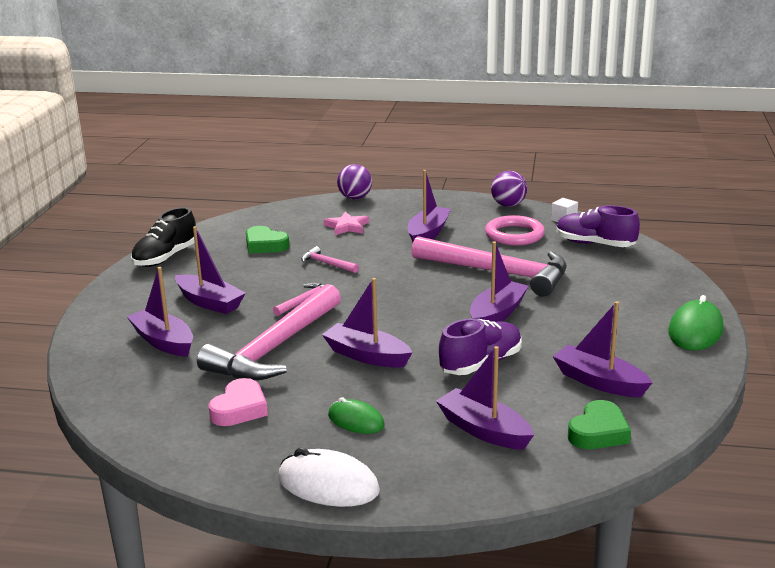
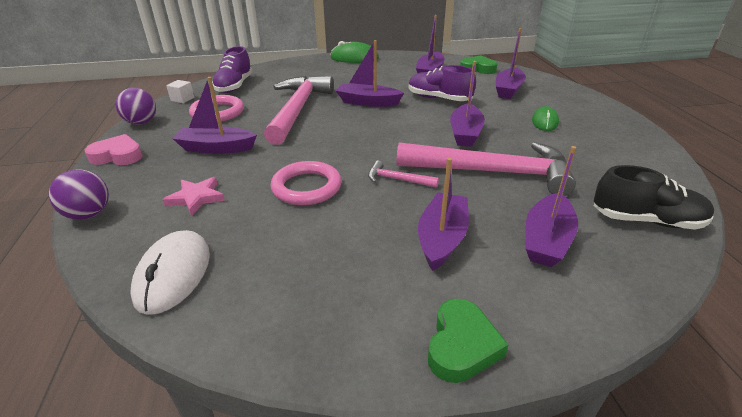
camera: 110 degrees left, 10 degrees up
black shoe [131,207,196,267] -> black shoe moved to [594,165,714,230]
pink heart [208,378,268,426] -> pink heart moved to [85,134,143,165]
green heart [246,226,289,253] -> green heart moved to [428,299,509,383]
white mouse [278,448,380,507] -> white mouse moved to [130,230,210,315]
pink hammer [301,246,359,273] -> pink ring [270,161,341,205]

